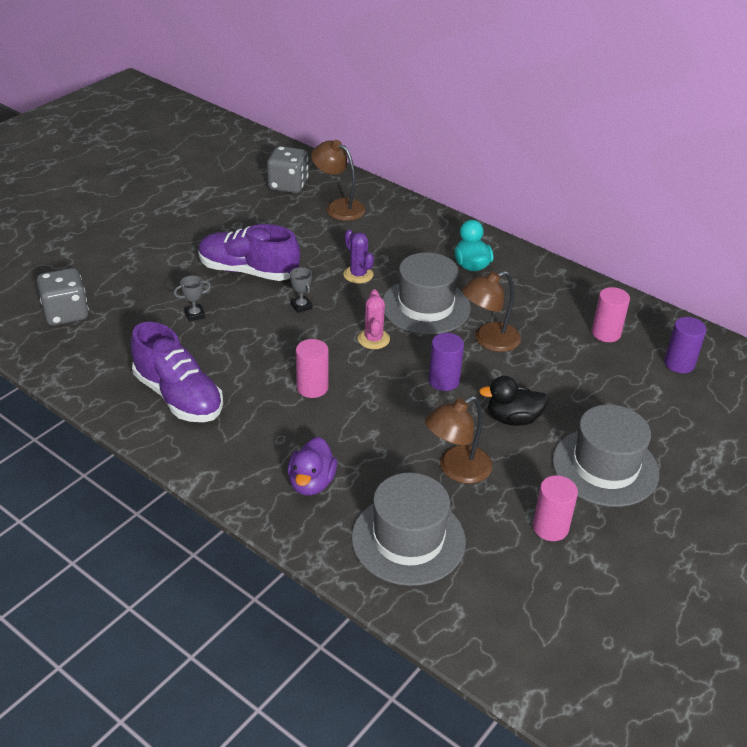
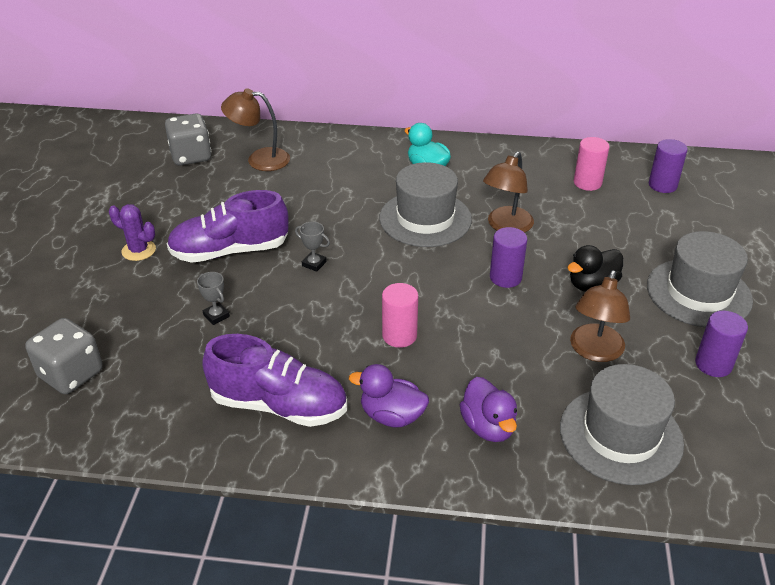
camera: 30 degrees left, 0 degrees up
grey trophy [174,276,211,322] -> grey trophy turned 75 degrees counterclockwise [197,272,230,325]
purple cactus [343,229,374,284] -> purple cactus moved to [109,204,156,261]
pink cactus [358,290,390,349] -> none
pink cylinder [533,475,578,541] -> purple cylinder [695,311,748,377]
none -> purple duck [349,364,429,428]

